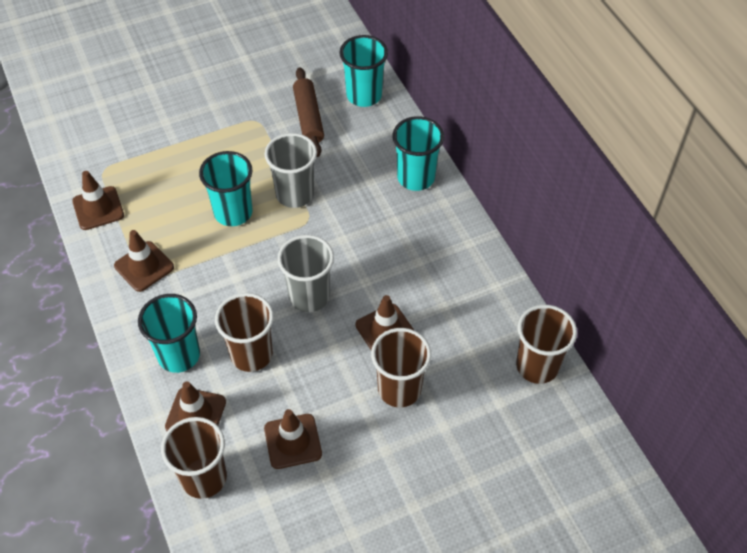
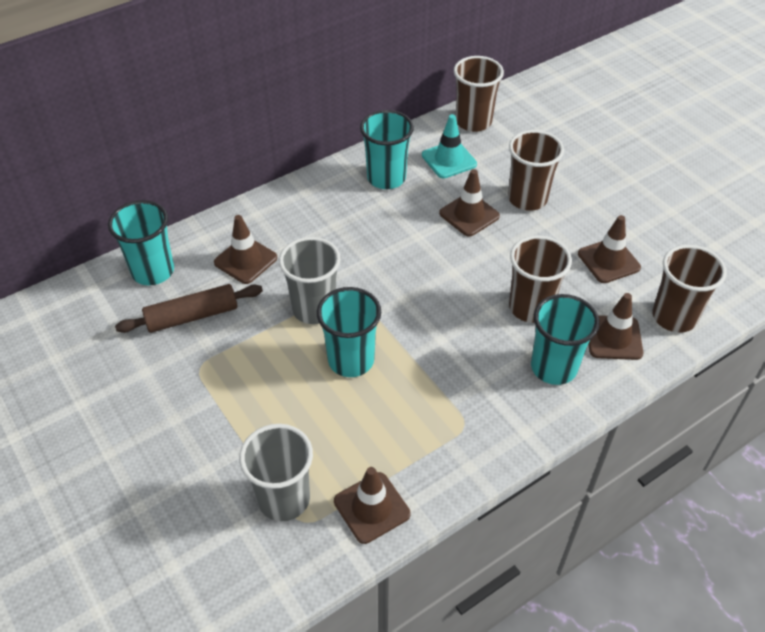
camera: 100 degrees left, 5 degrees down
brown traffic cone [114,230,174,292] -> brown traffic cone moved to [214,215,277,284]
grey cup [278,235,334,312] -> grey cup moved to [239,424,313,521]
turquoise cup [393,116,444,191] -> turquoise cup moved to [360,110,414,189]
none -> turquoise traffic cone [422,114,477,178]

